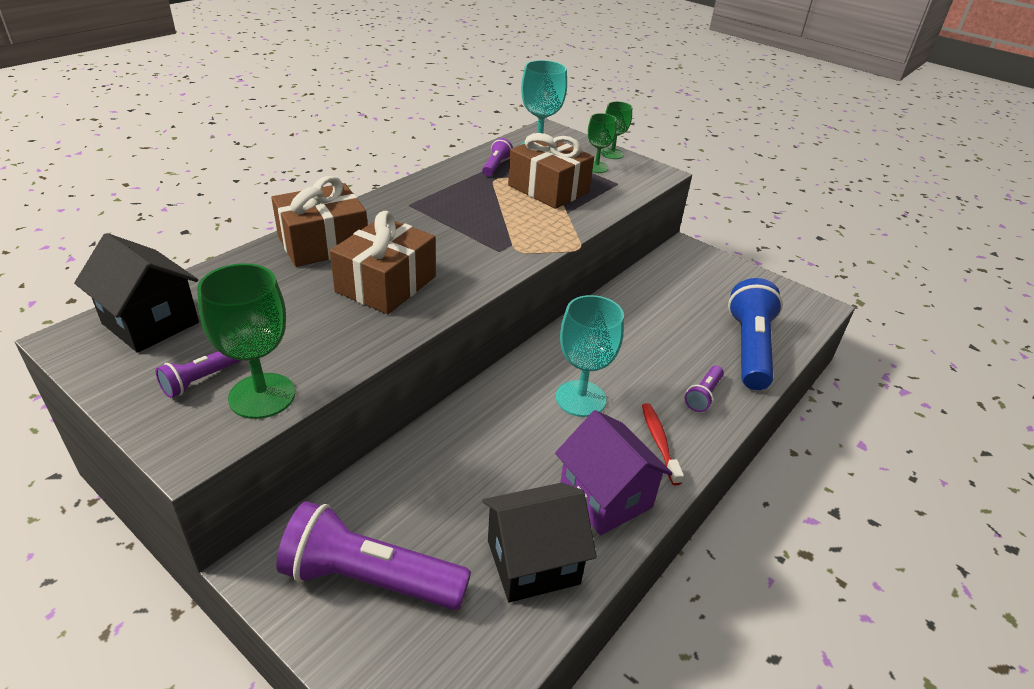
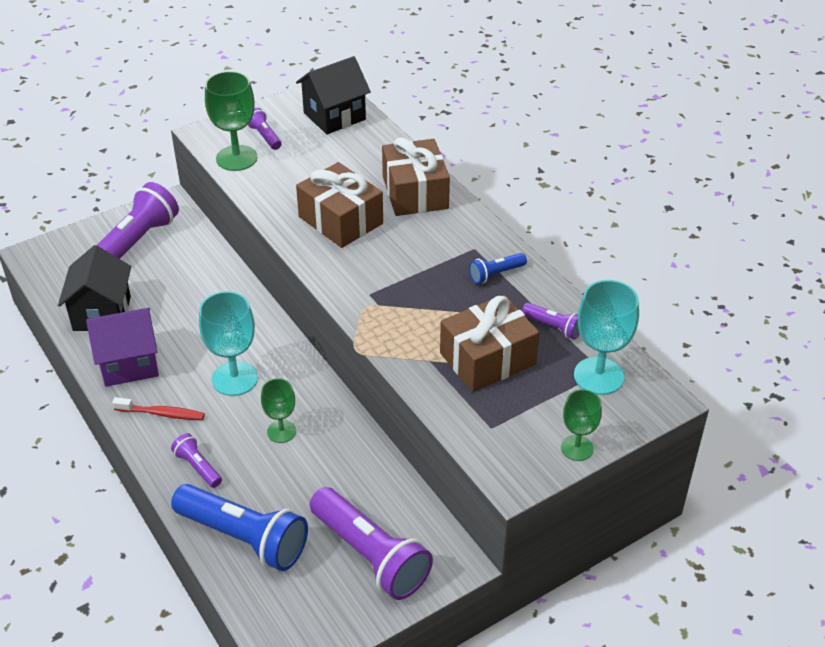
camera: 110 degrees right, 5 degrees up
green goblet [588,113,616,173] -> green goblet moved to [261,378,296,443]
none -> purple flashlight [310,487,433,600]
none -> blue flashlight [469,253,527,284]

